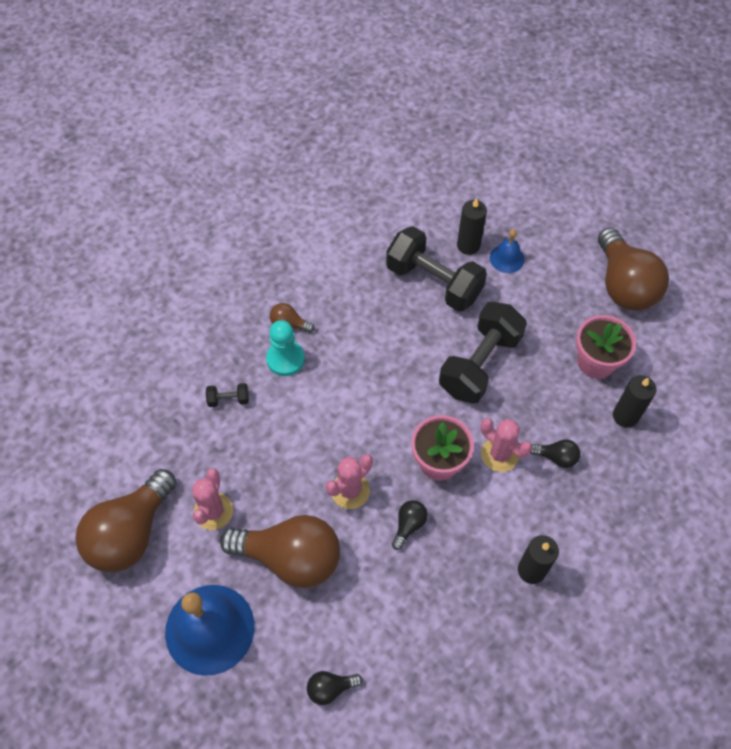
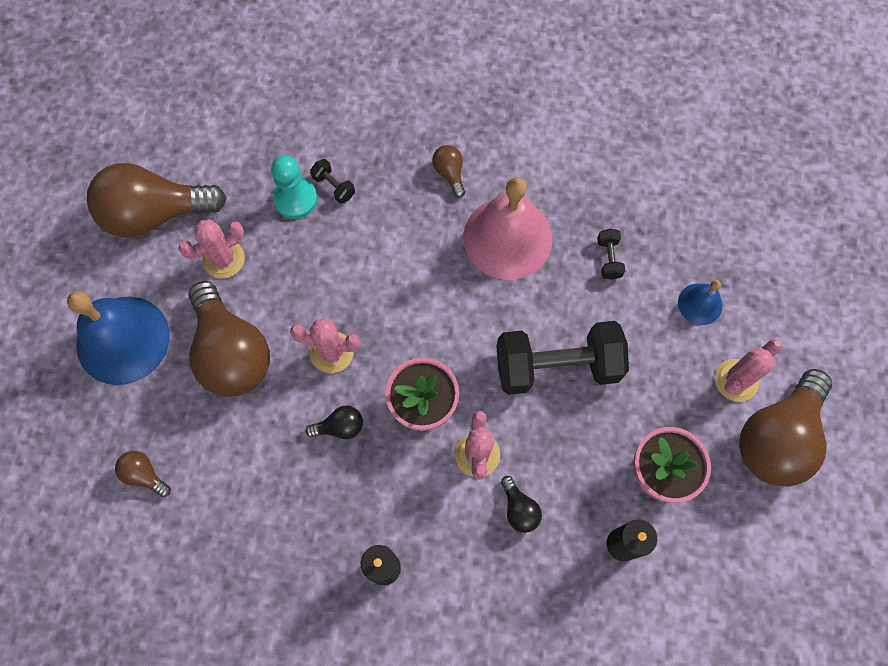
camera: 50 degrees right, 10 degrees up
turquoise pawn [266,320,305,376] -> turquoise pawn moved to [271,155,317,219]
black light bulb [307,671,362,705] -> brown light bulb [115,451,171,497]
black dumbbell [386,226,487,312] -> black dumbbell [597,229,625,280], size x0.40
black candle [457,198,487,255] -> none
none -> pink bell [463,177,553,280]
none -> pink cactus [715,339,783,402]

